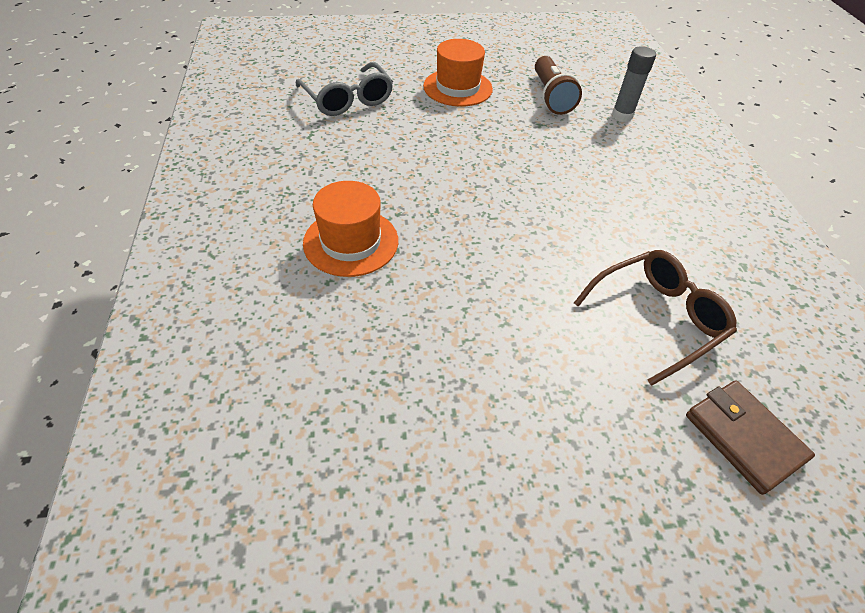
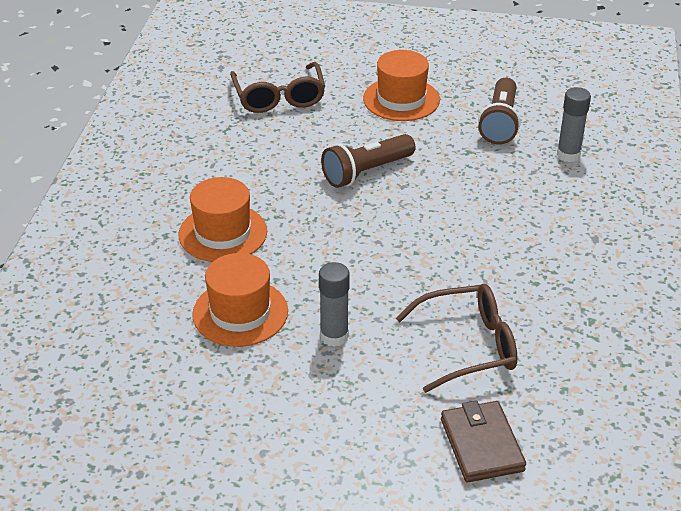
camera: 20 degrees right, 10 degrees down
grey glasses [296,62,393,116] -> brown glasses [230,62,325,113]
none -> orange hat [192,253,288,347]
none -> grey glue stick [319,262,350,347]
none -> brown flashlight [321,134,416,188]

